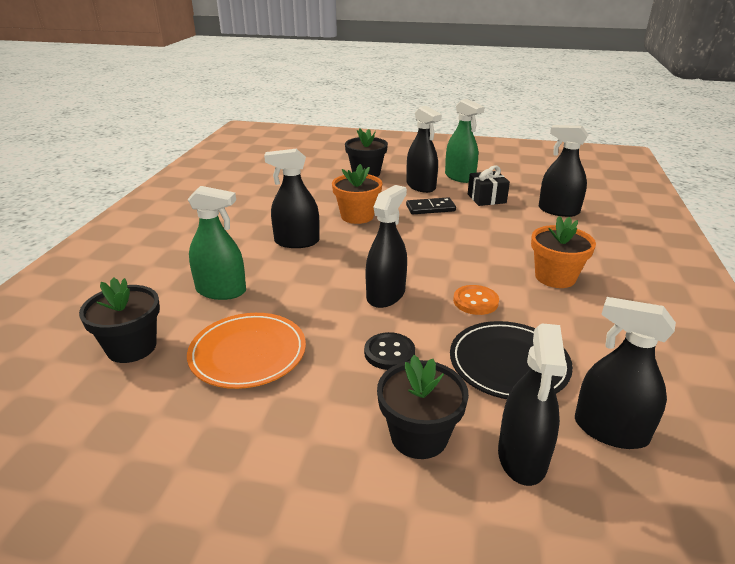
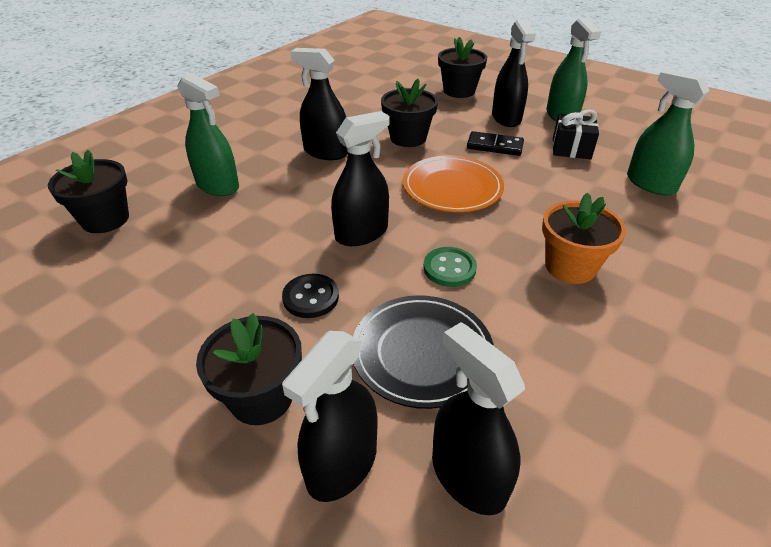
camera: 25 degrees right, 10 degrees up
orange plate [187,313,306,389] -> orange plate moved to [403,156,504,212]
orange flower pot [332,164,382,224] -> black flower pot [381,79,438,147]
orange button [453,285,499,315] -> green button [424,247,477,287]
black spray bottle [539,125,589,217] -> green spray bottle [627,70,710,196]

